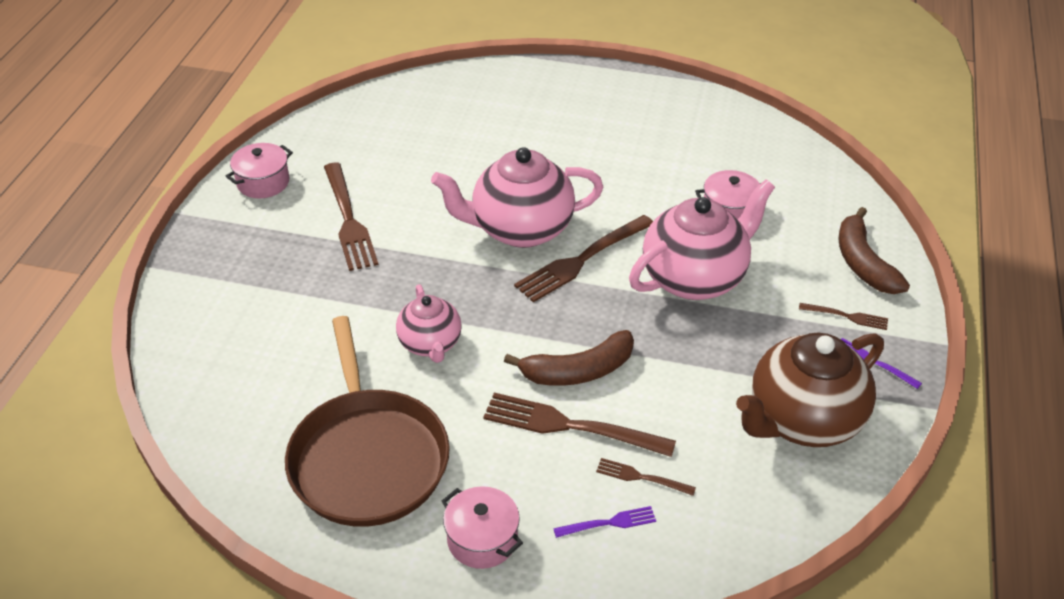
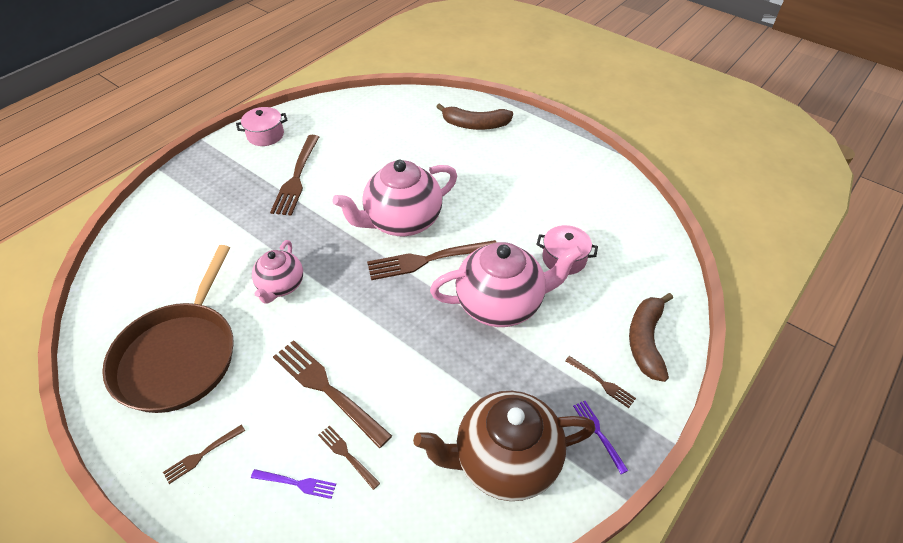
camera: 25 degrees right, 5 degrees up
pink teapot [431,147,603,248] -> pink teapot turned 45 degrees counterclockwise [333,160,457,236]
pink pot [442,486,523,569] -> brown fork [163,425,245,484]
brown banana [504,330,634,386] -> brown banana moved to [436,103,513,130]

